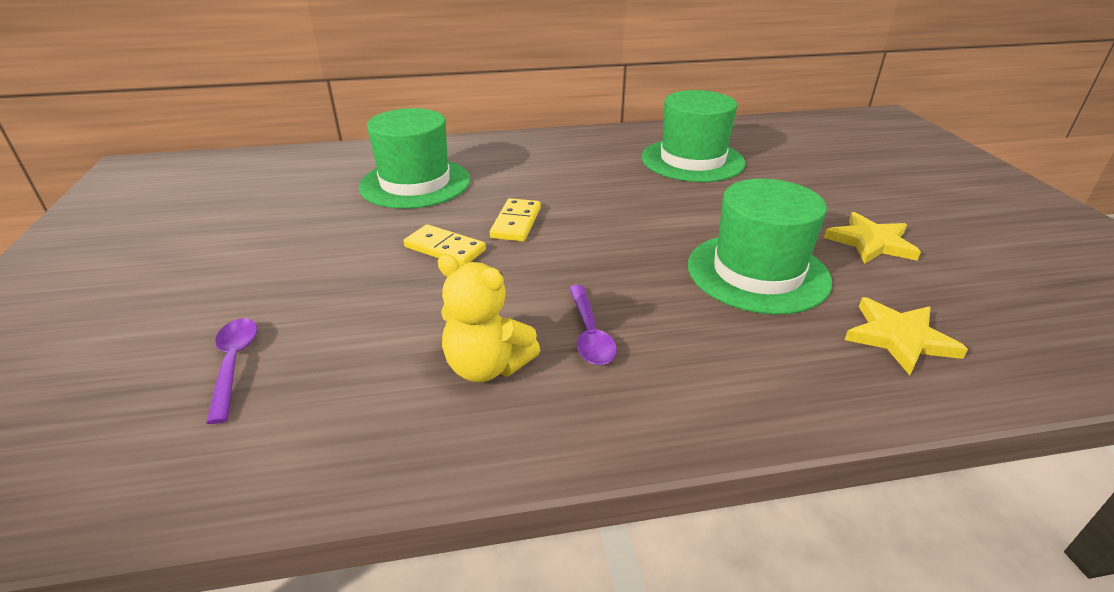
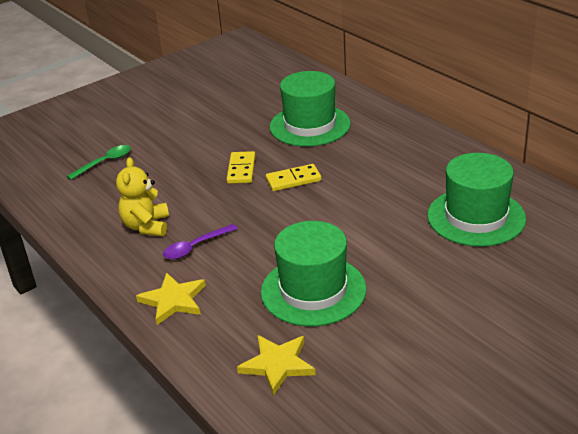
camera: 65 degrees right, 0 degrees up
purple spoon [206,318,257,424] -> green spoon [67,145,131,180]
yellow star [824,212,921,264] -> yellow star moved to [136,272,206,325]

